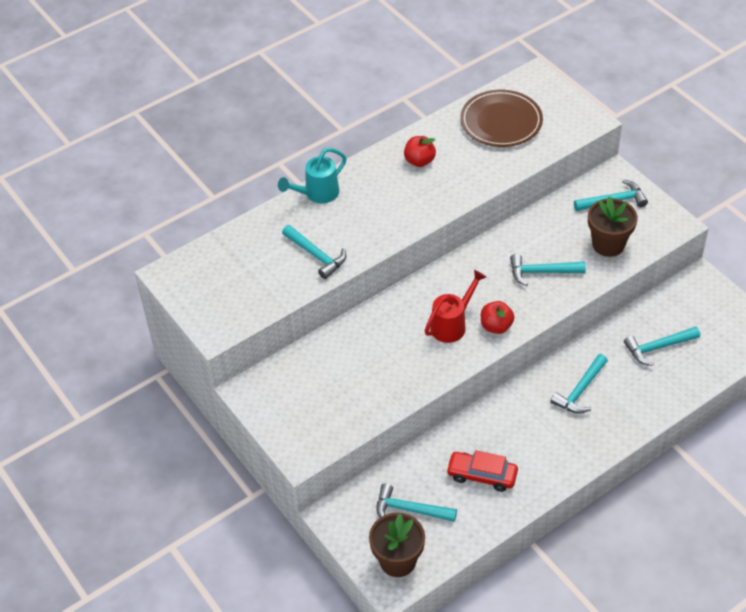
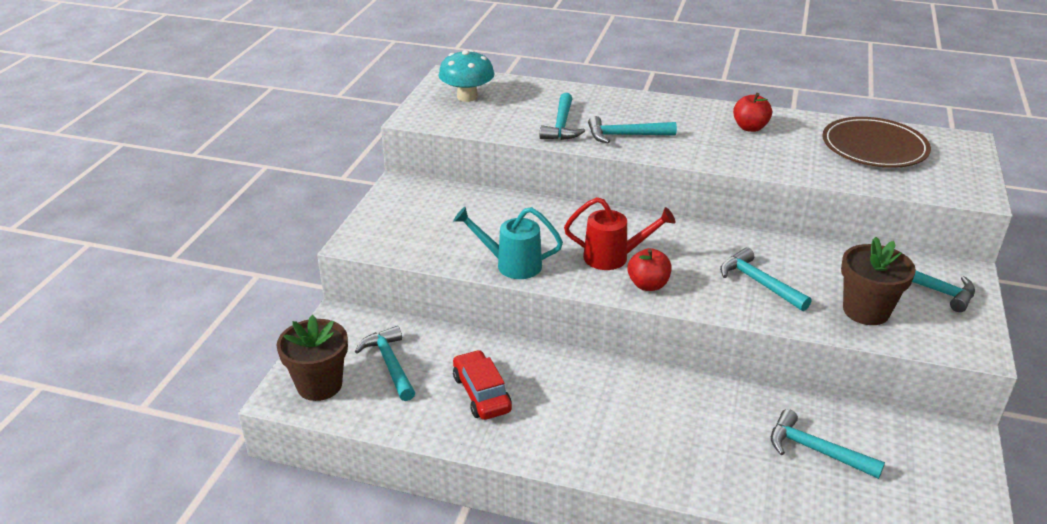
camera: 50 degrees right, 15 degrees down
turquoise watering can [278,148,347,203] -> turquoise watering can moved to [453,207,563,279]
turquoise hammer [550,354,608,414] -> turquoise hammer moved to [588,116,677,143]
none -> turquoise mushroom [438,50,495,102]

